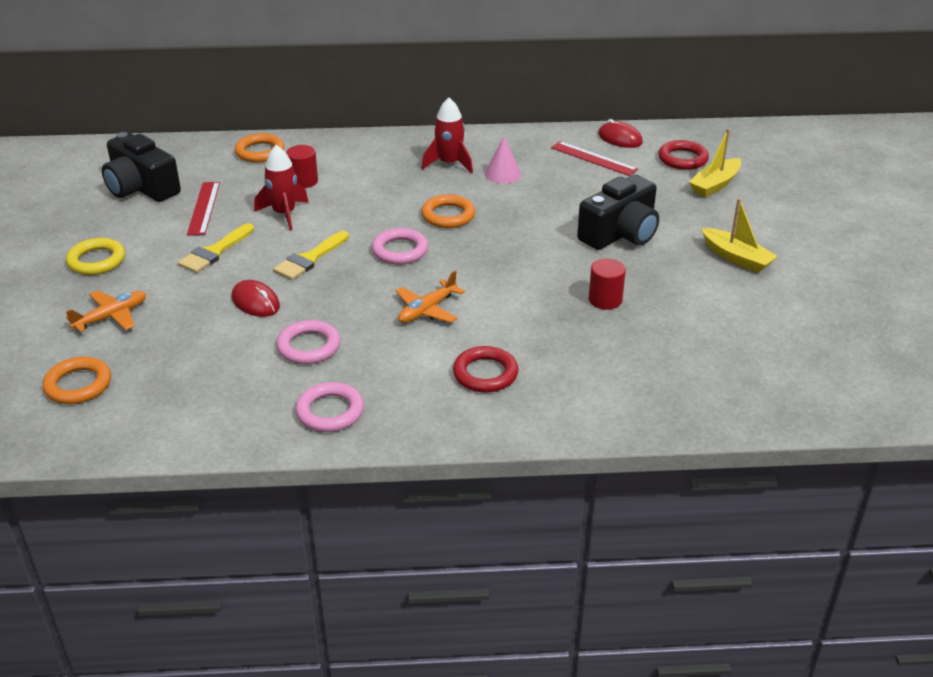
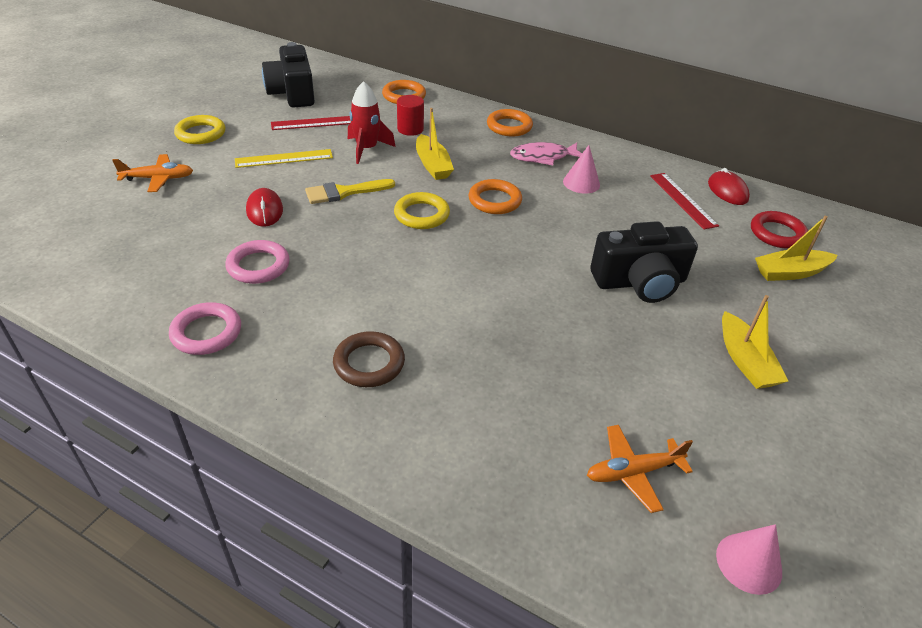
camera: 30 degrees right, 5 degrees up
orange ring [42,357,111,404] -> orange ring moved to [487,109,533,137]
yellow brush [178,223,254,273] -> yellow ruler [235,149,333,168]
red ruler [187,182,220,235] -> red ruler turned 45 degrees clockwise [271,116,351,130]
pink ring [372,228,428,265] -> yellow ring [394,192,450,229]
orange plane [396,271,465,323] -> orange plane moved to [587,425,693,513]
red rocket [422,98,473,174] -> pink fish [510,142,582,165]
red ring [453,346,518,393] -> brown ring [333,331,405,387]
red cylinder [589,258,626,310] -> none
none -> yellow boat [416,108,454,180]
none -> pink cone [716,524,782,595]

